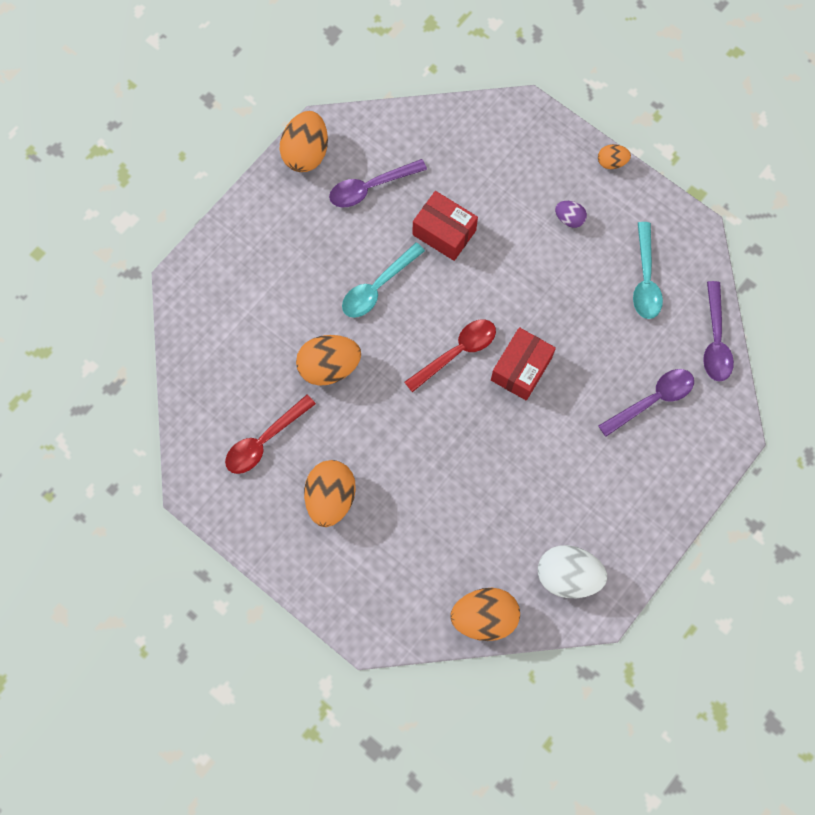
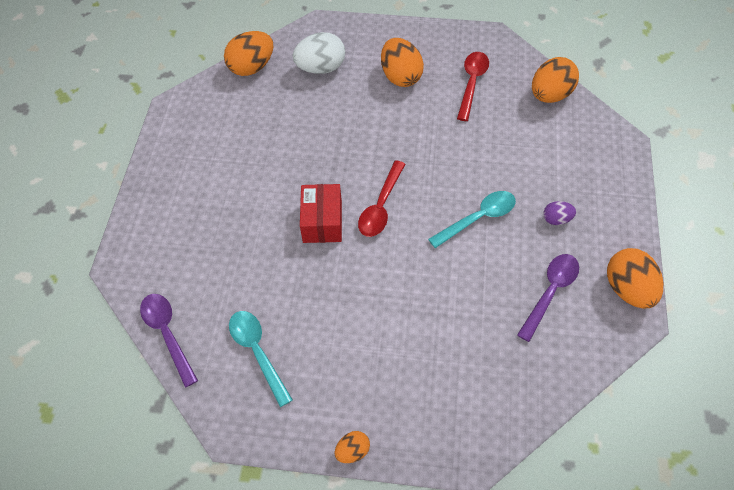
camera: 150 degrees right, 15 degrees down
orange egg [296,335,361,386] -> orange egg moved to [532,57,579,103]
turquoise spoon [342,242,425,318] -> turquoise spoon turned 45 degrees clockwise [428,191,516,248]
red box [413,191,478,261] -> none
white egg [538,545,607,598] -> white egg moved to [293,32,345,74]
purple egg [555,201,587,228] -> purple egg moved to [543,201,576,225]
purple spoon [598,369,694,437] -> none

